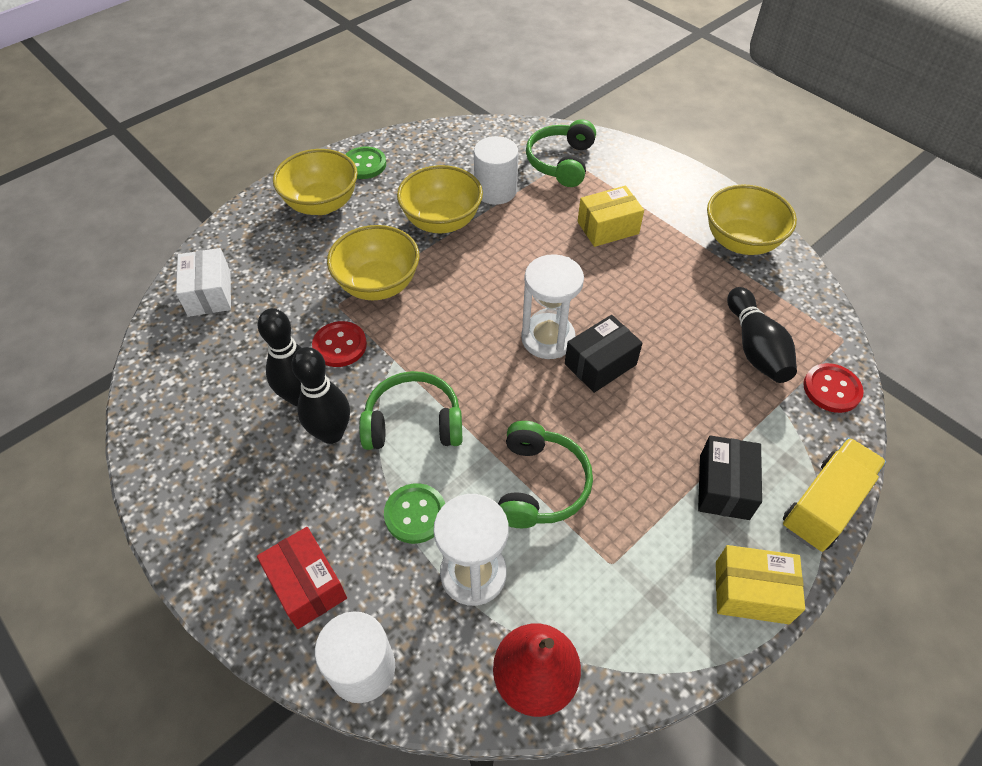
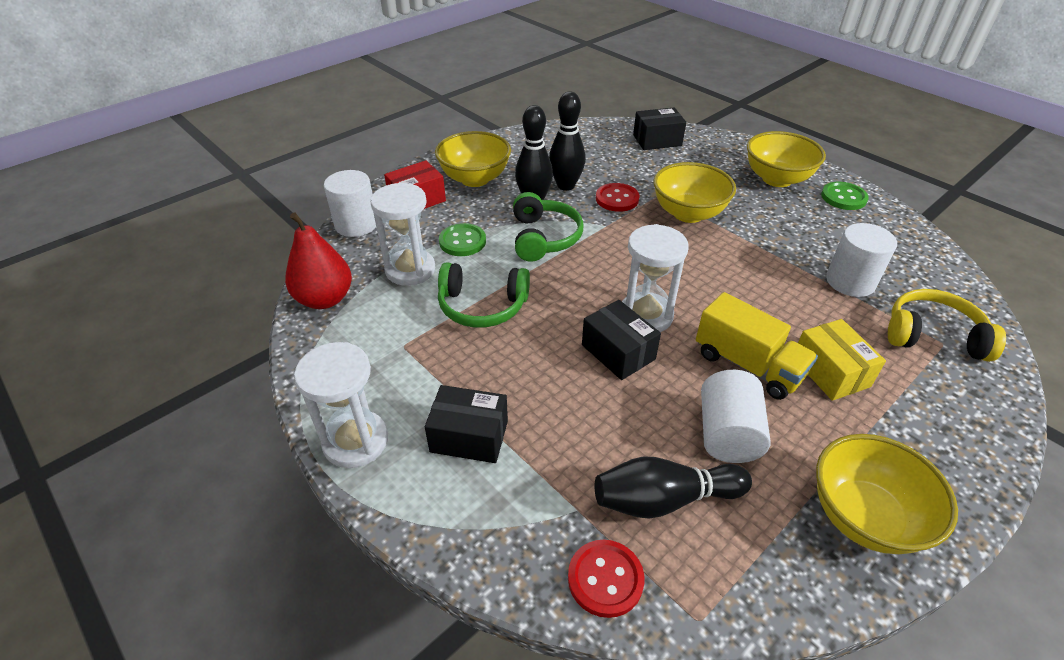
camera: 90 degrees right, 10 degrees down
white box [176,248,231,317] -> black box [633,108,686,150]
yellow bowl [397,165,483,233] -> yellow bowl moved to [435,131,511,187]
green headphones [526,119,596,187] -> yellow headphones [888,289,1006,362]
yellow box [716,545,805,624] -> white hourglass [294,342,388,468]
yellow truck [783,438,886,552] -> yellow truck moved to [696,292,818,400]
none -> white cylinder [701,370,771,463]

